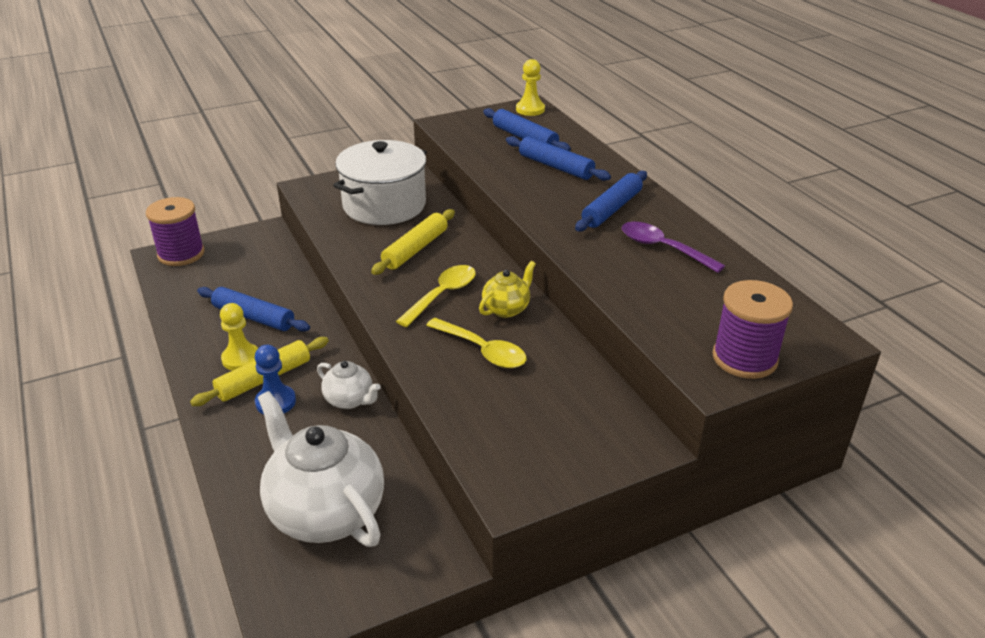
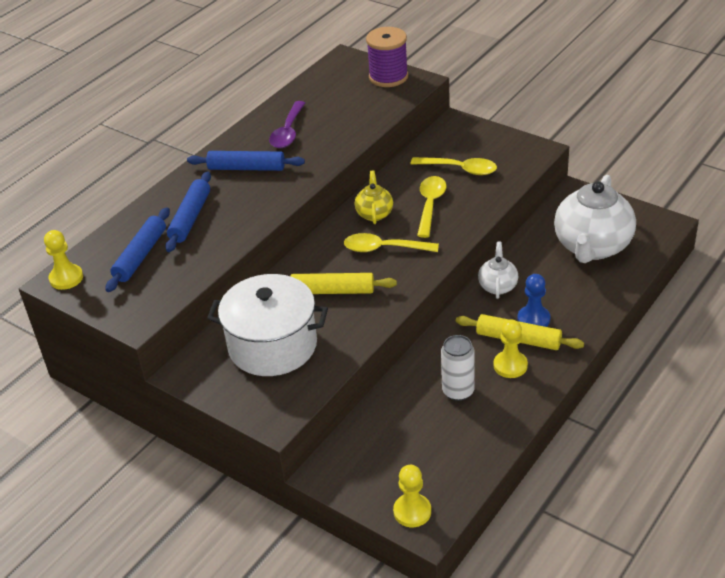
camera: 115 degrees left, 5 degrees up
purple spool [146,197,205,266] -> yellow pawn [393,465,431,527]
blue rolling pin [197,287,310,332] -> white can [441,335,475,401]
yellow teapot [479,261,536,318] -> yellow teapot turned 75 degrees clockwise [355,170,393,224]
none -> yellow spoon [411,157,497,175]

